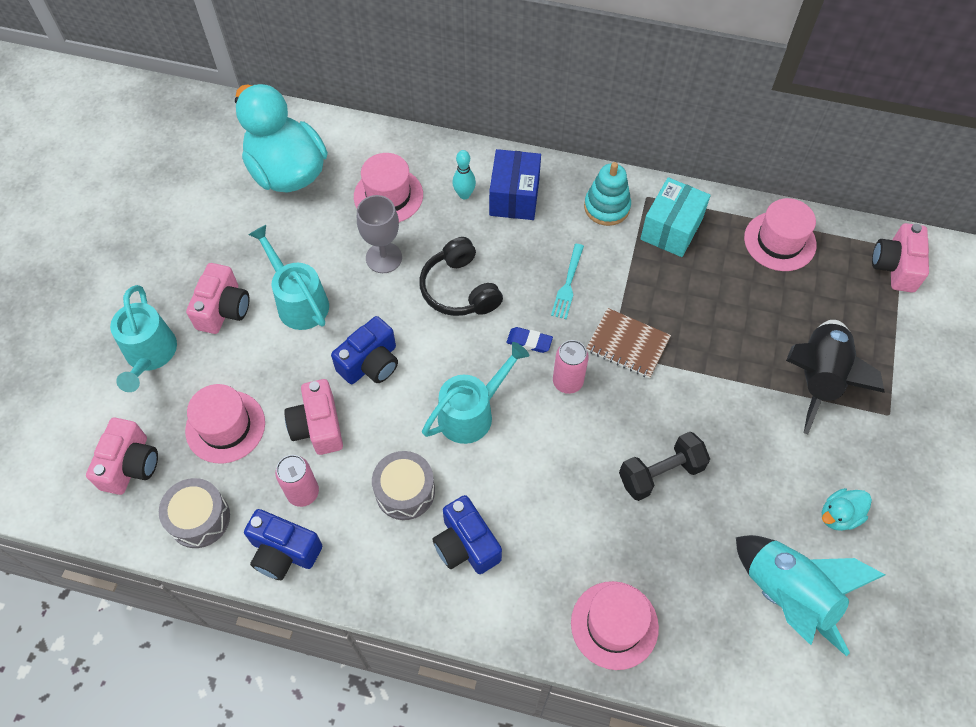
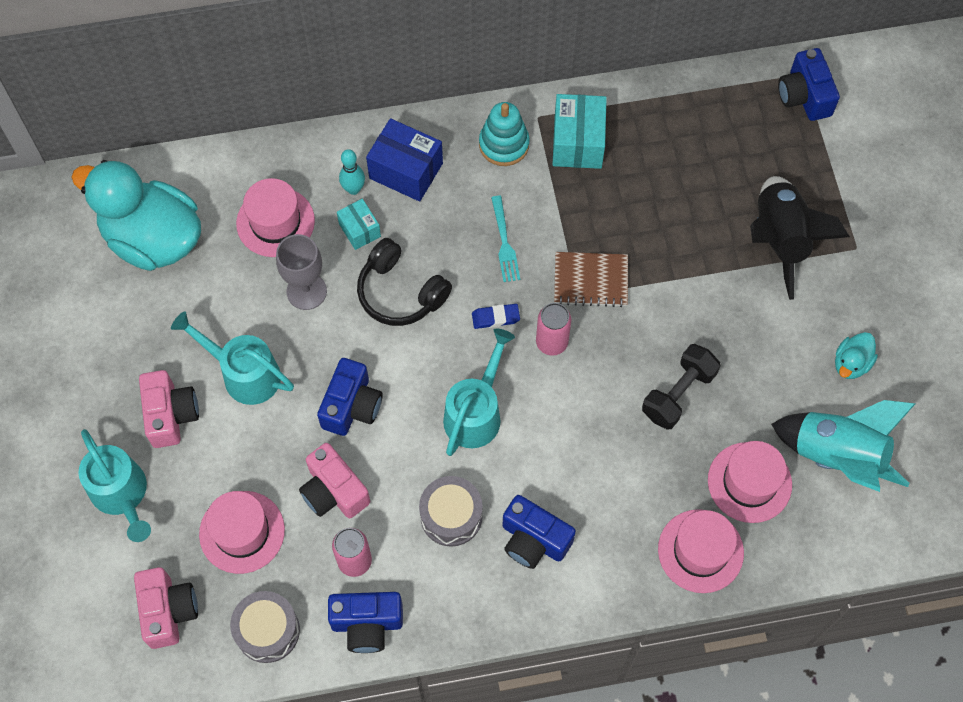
camera: 25 degrees left, 5 degrees up
blue box [489,149,541,220] -> blue box turned 45 degrees counterclockwise [366,118,443,202]
pink hat [744,198,816,271] -> pink hat moved to [708,441,792,523]
pink camera [872,223,929,292] -> blue camera [778,48,840,121]
none -> turquoise box [337,199,381,250]

